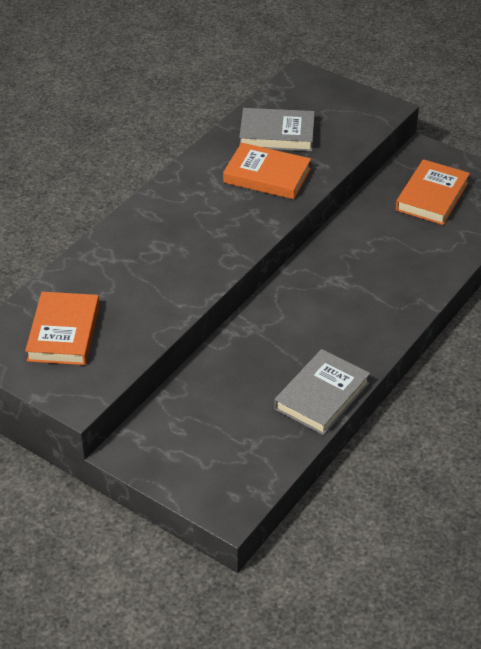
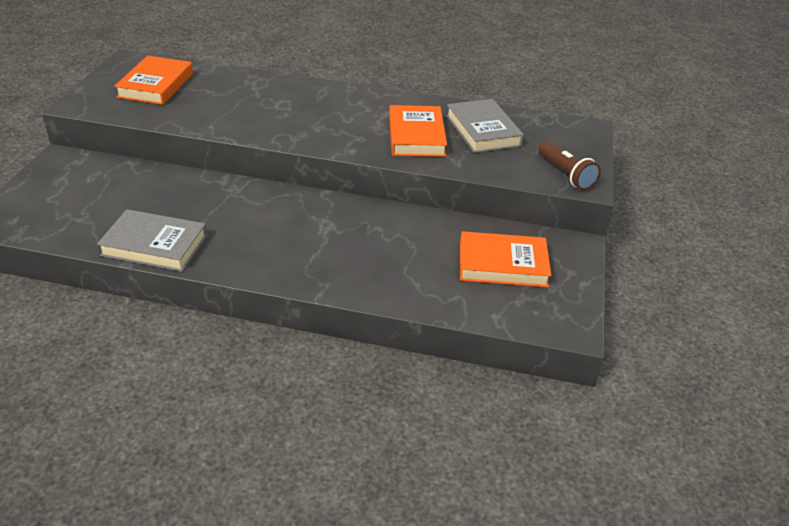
camera: 65 degrees right, 5 degrees down
orange book [25,292,100,365] -> orange book turned 60 degrees counterclockwise [114,56,193,105]
none -> brown flashlight [539,141,601,190]

